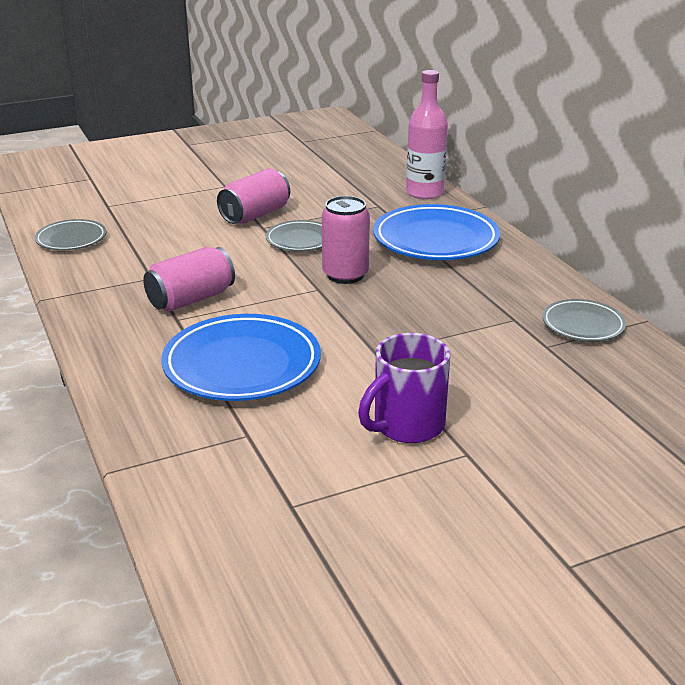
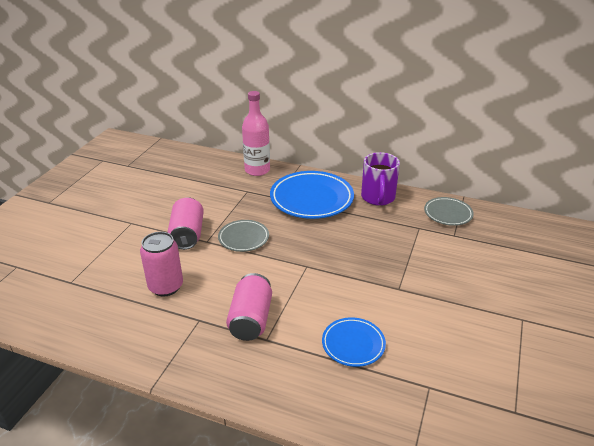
camera: 45 degrees left, 5 degrees up
grey plate [35,219,106,250] -> none
blue plate [161,314,321,401] -> blue plate [322,317,386,367], size x0.55
pink can [322,196,370,284] -> pink can moved to [140,232,183,297]
purple mug [358,333,450,443] -> purple mug moved to [361,152,400,206]

